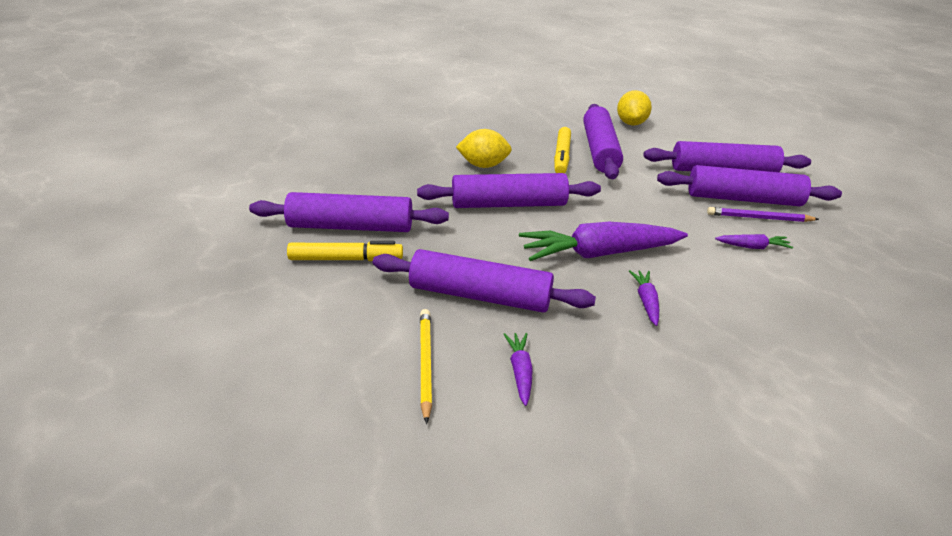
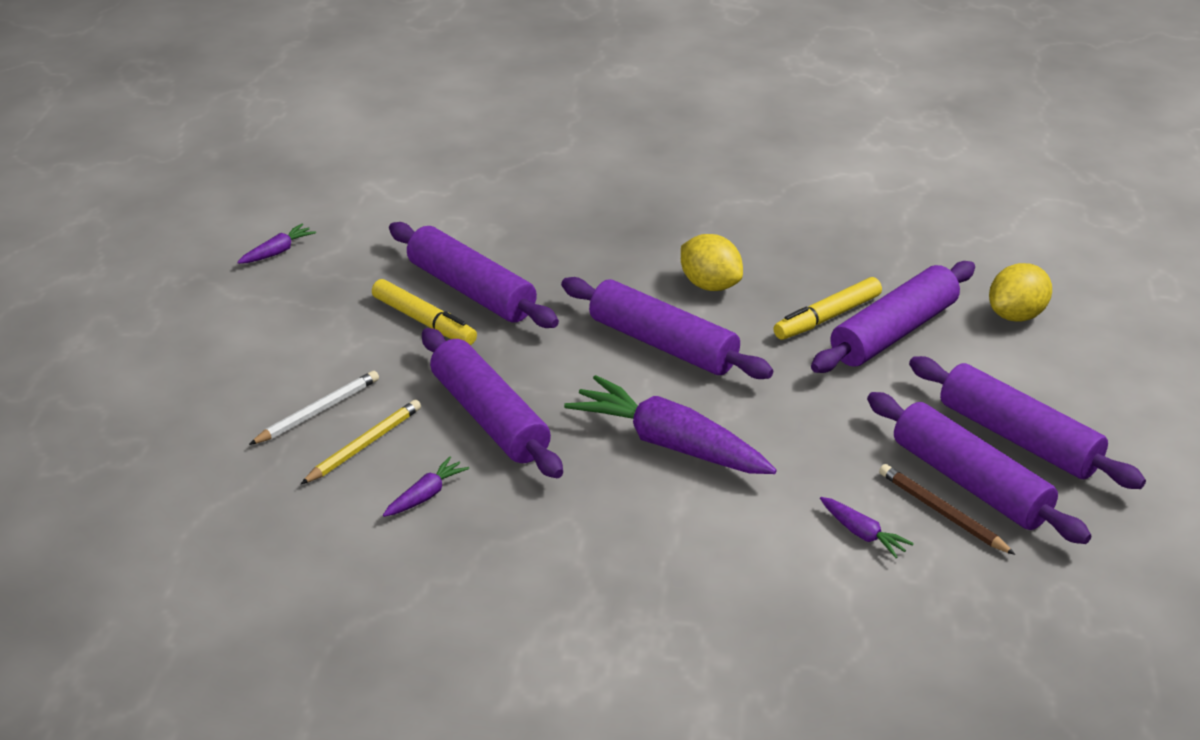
camera: 45 degrees right, 0 degrees up
purple carrot [629,270,659,326] -> purple carrot moved to [237,224,316,264]
purple pencil [707,207,819,222] -> brown pencil [879,464,1016,555]
none -> white pencil [249,371,379,445]

